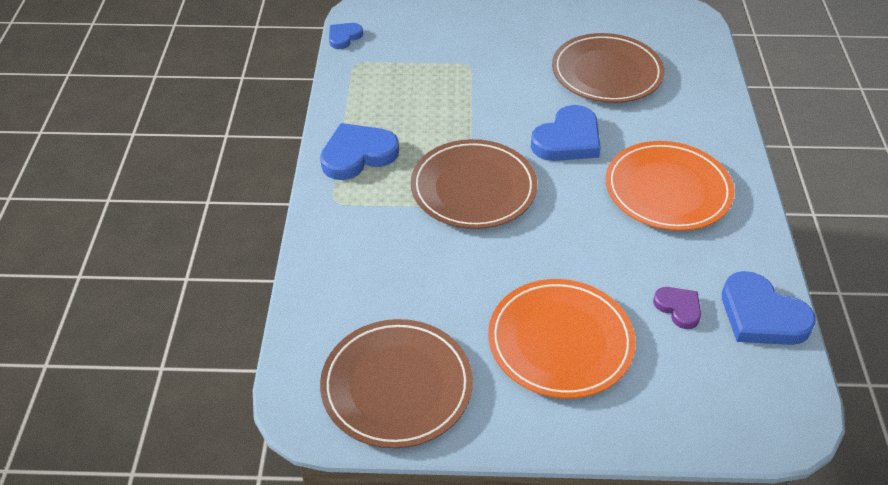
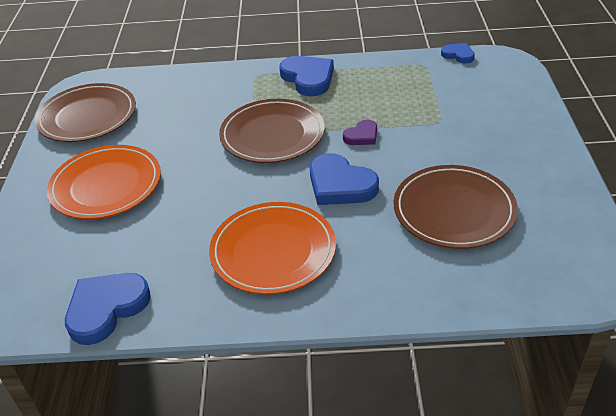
camera: 90 degrees right, 5 degrees down
purple heart [653,287,701,329] -> purple heart moved to [343,120,377,145]

